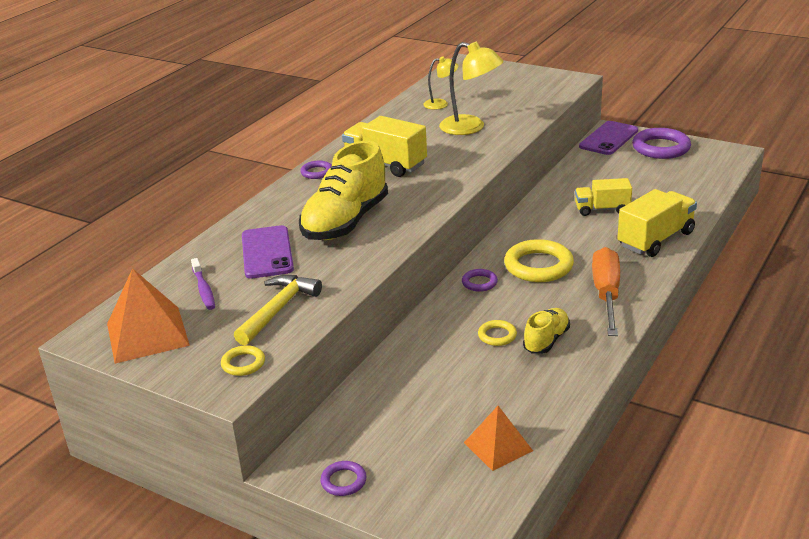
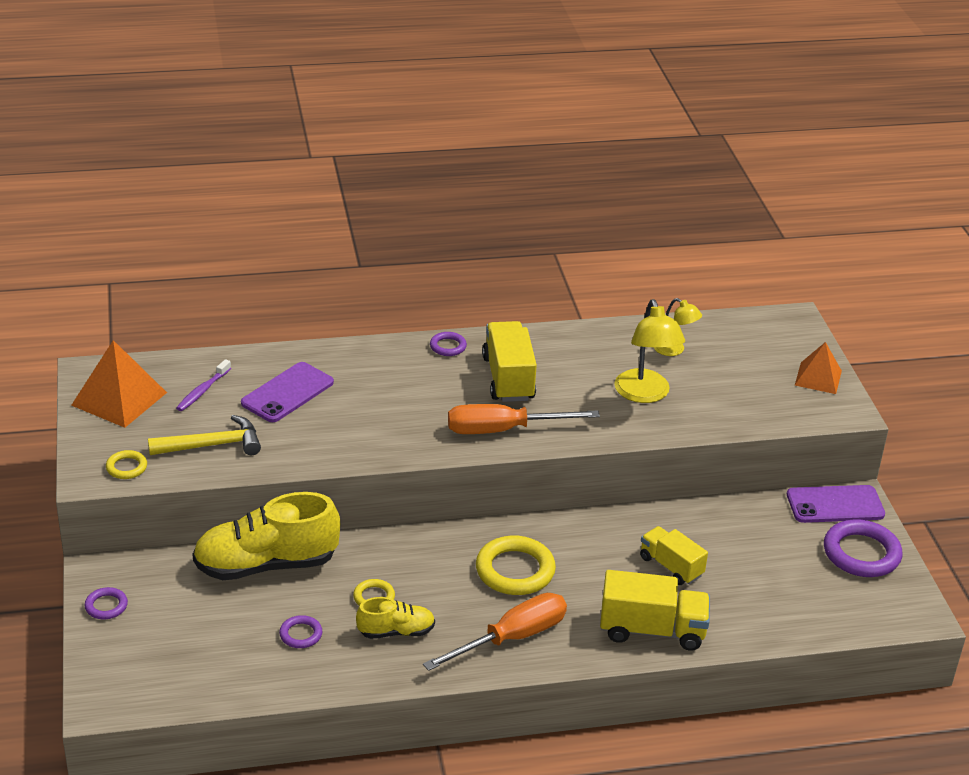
camera: 45 degrees right, 5 degrees up
yellow shoe [299,141,388,240] -> yellow shoe moved to [192,492,340,580]
purple ring [462,269,498,292] -> purple ring moved to [279,615,322,648]
orange pyramid [464,406,533,471] -> orange pyramid moved to [795,342,842,394]
none -> orange screwdriver [448,404,600,434]

